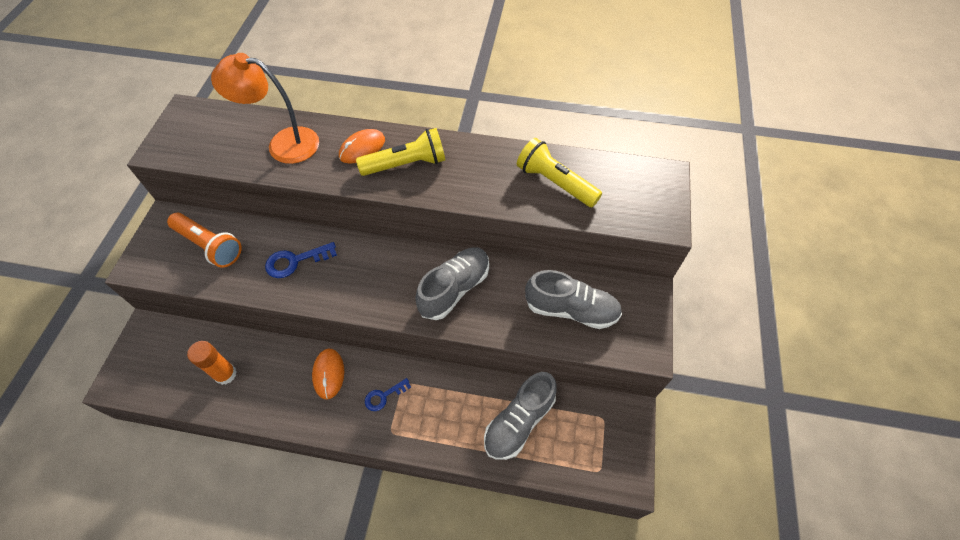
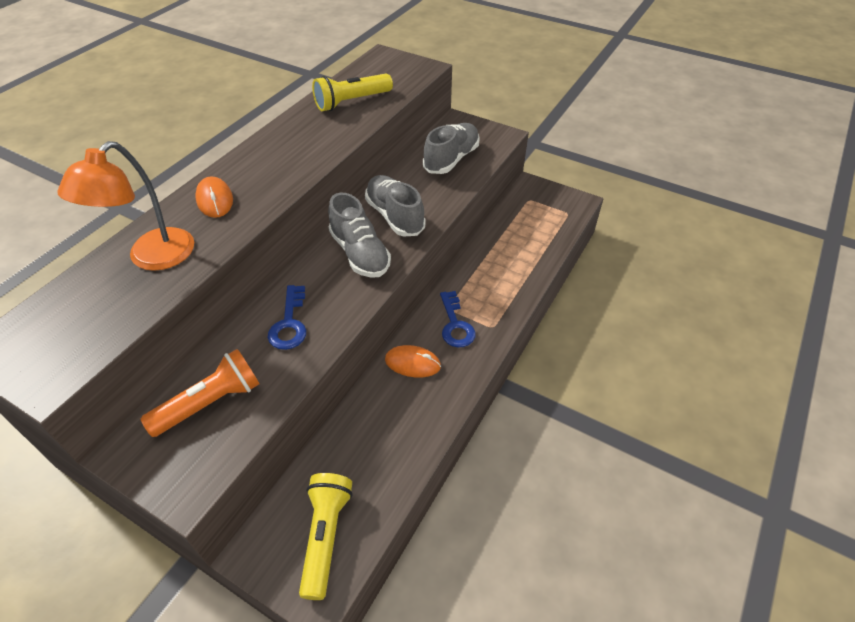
camera: 70 degrees left, 10 degrees down
orange glue stick [187,341,237,385] -> none
yellow flashlight [356,128,445,176] -> yellow flashlight moved to [299,473,352,600]
blue key [365,378,411,411] -> blue key [440,291,476,347], size x1.50
grey shoe [484,372,557,460] -> grey shoe moved to [328,192,391,278]

